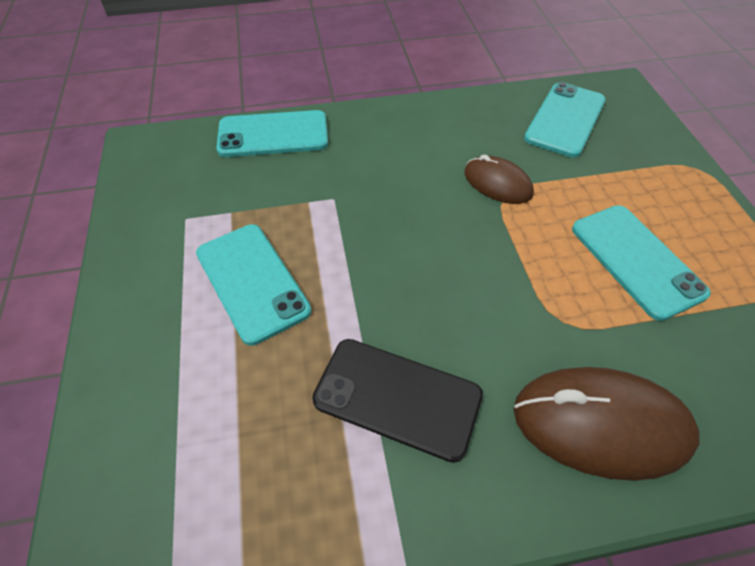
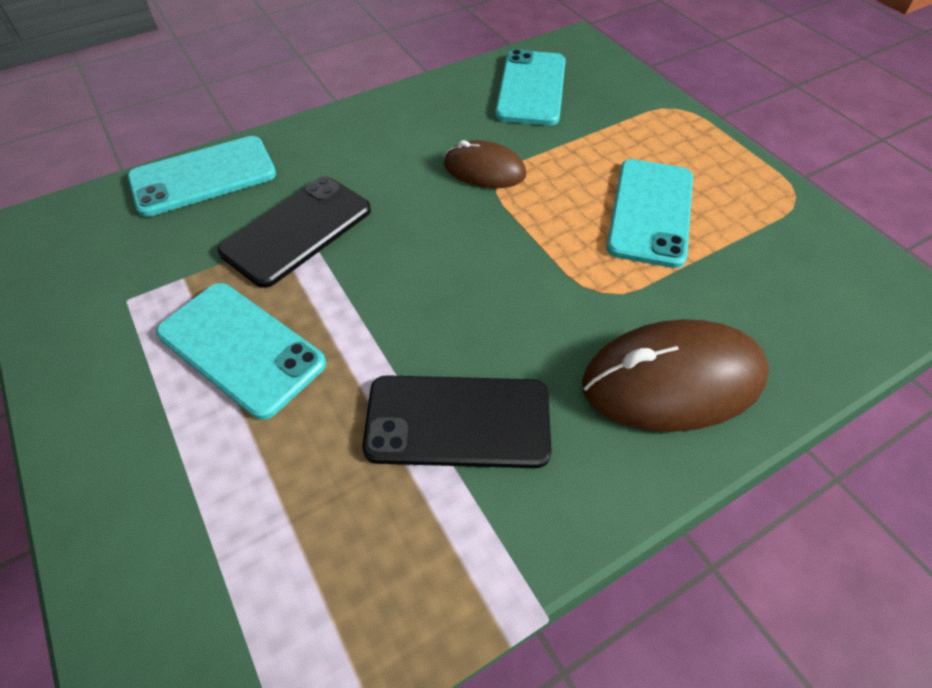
camera: 20 degrees left, 0 degrees up
turquoise phone [572,205,711,321] -> turquoise phone turned 60 degrees clockwise [607,159,693,268]
none -> black phone [218,176,371,288]

